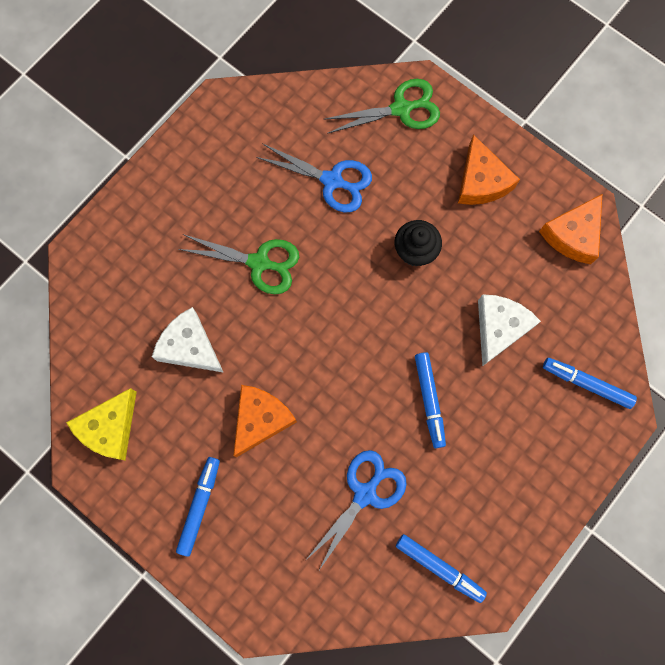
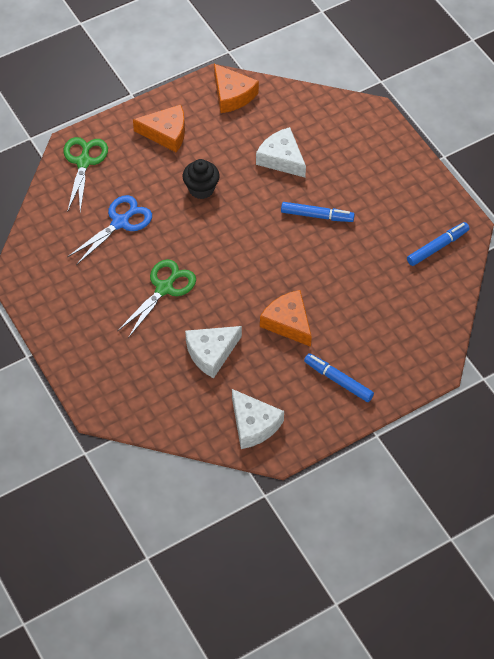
camera: 70 degrees left, 20 degrees down
yellow cheese [66,388,137,460] -> white cheese [232,389,284,449]
blue scissors [305,450,407,572] -> none
blue marker [543,358,637,409] -> none

